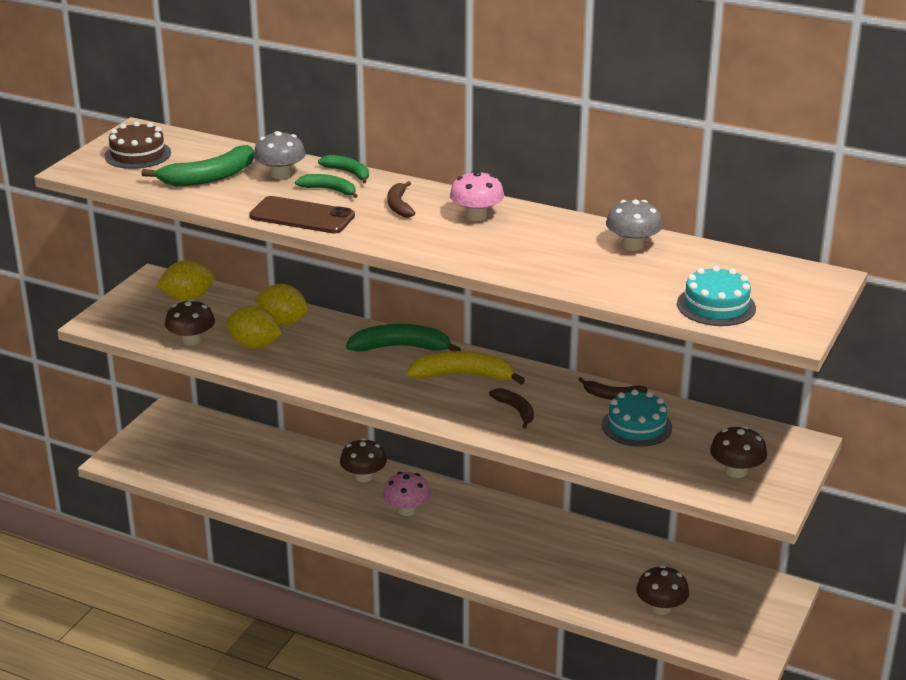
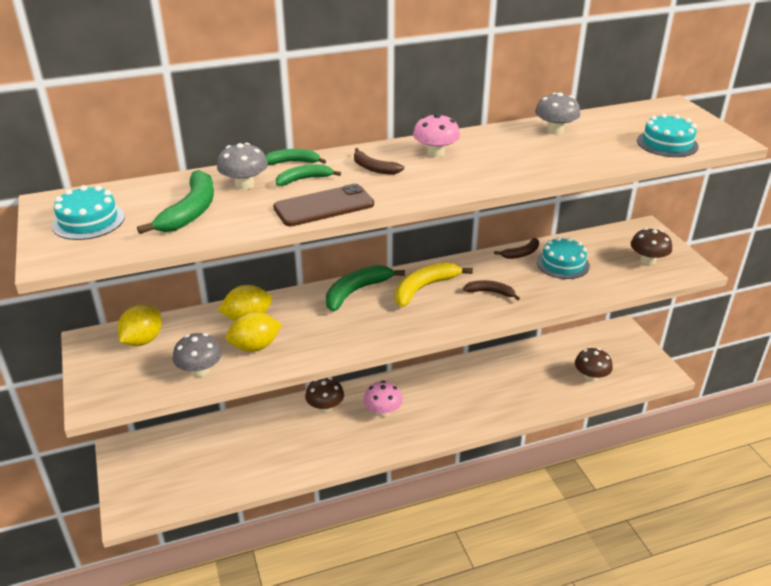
camera: 45 degrees left, 5 degrees up
brown cake [104,121,171,169] -> turquoise cake [52,185,125,240]
brown mushroom [165,299,215,346] -> grey mushroom [173,333,222,377]

